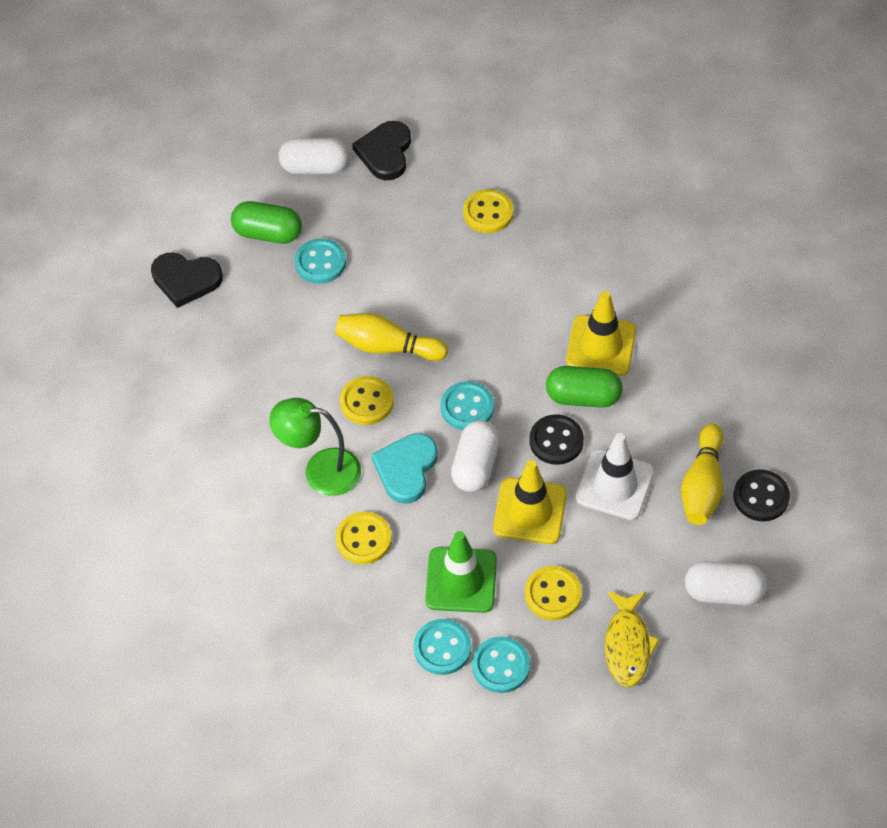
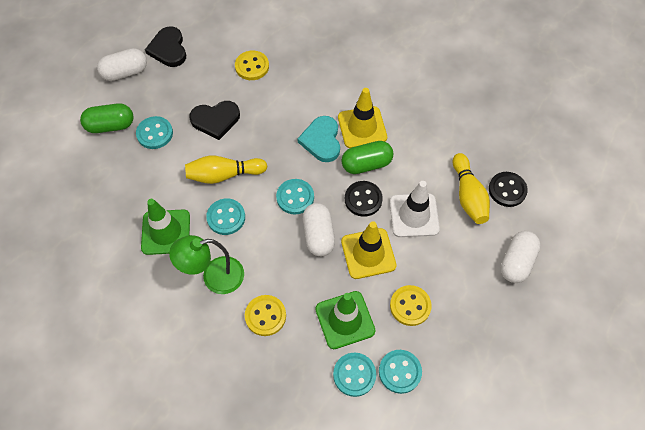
camera: 25 degrees left, 5 degrees up
black heart [151,252,223,308] -> black heart moved to [189,101,240,140]
yellow button [340,376,393,425] -> turquoise button [206,198,245,235]
turquoise heart [371,433,438,504] -> turquoise heart moved to [298,116,340,162]
yellow fish [605,591,660,687] -> none
white capsule [685,561,767,605] -> white capsule turned 45 degrees counterclockwise [500,231,541,283]
none -> green traffic cone [141,199,190,255]

